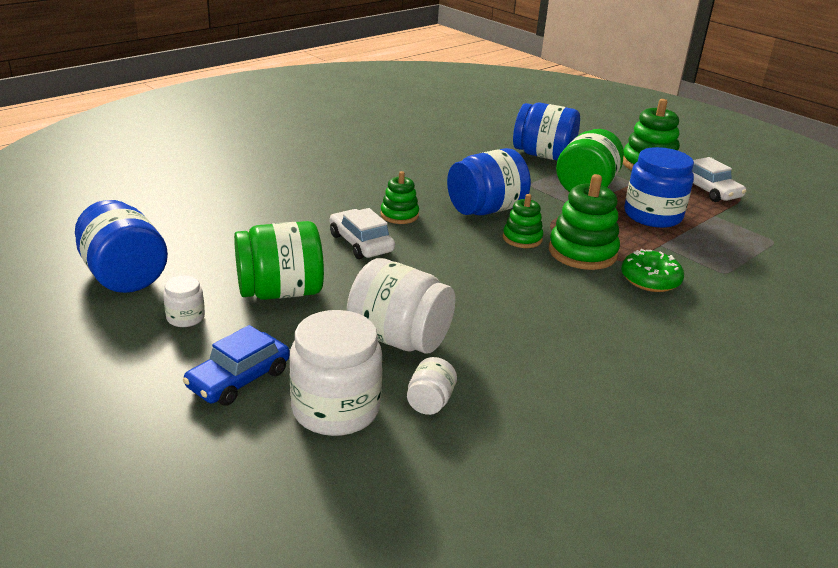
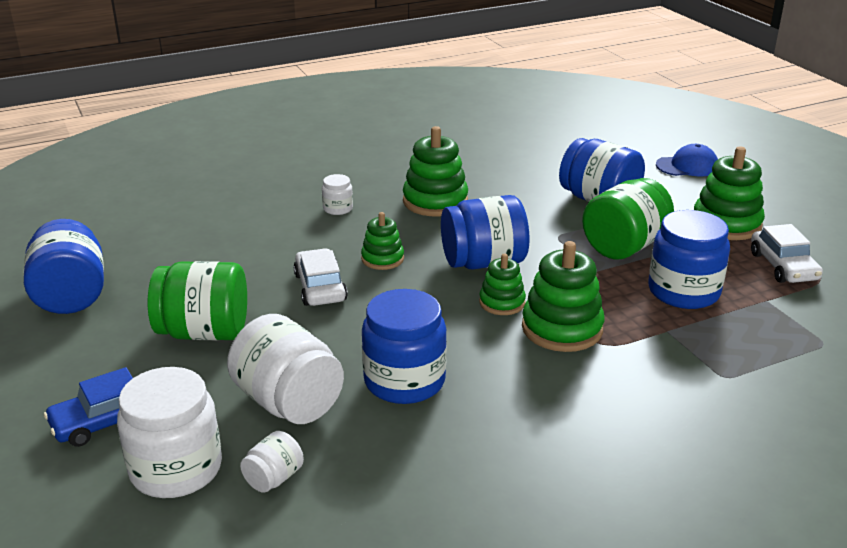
camera: 20 degrees right, 0 degrees up
white jar [163,275,205,327] -> white jar moved to [322,174,353,215]
green donut [621,249,684,292] -> none
none -> blue jar [362,289,447,404]
none -> green stacking toy [403,126,468,217]
none -> blue cap [656,144,718,176]

